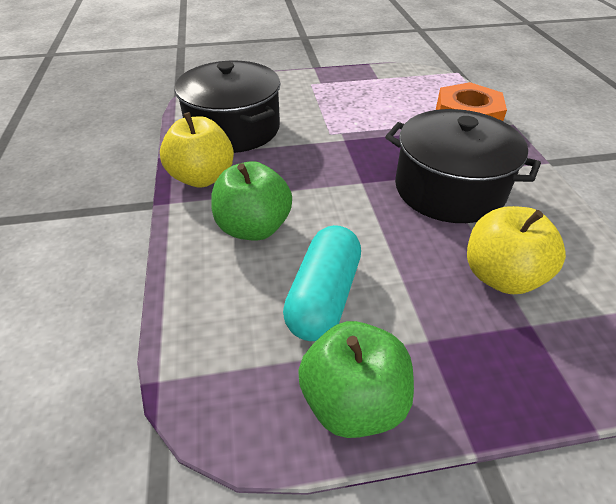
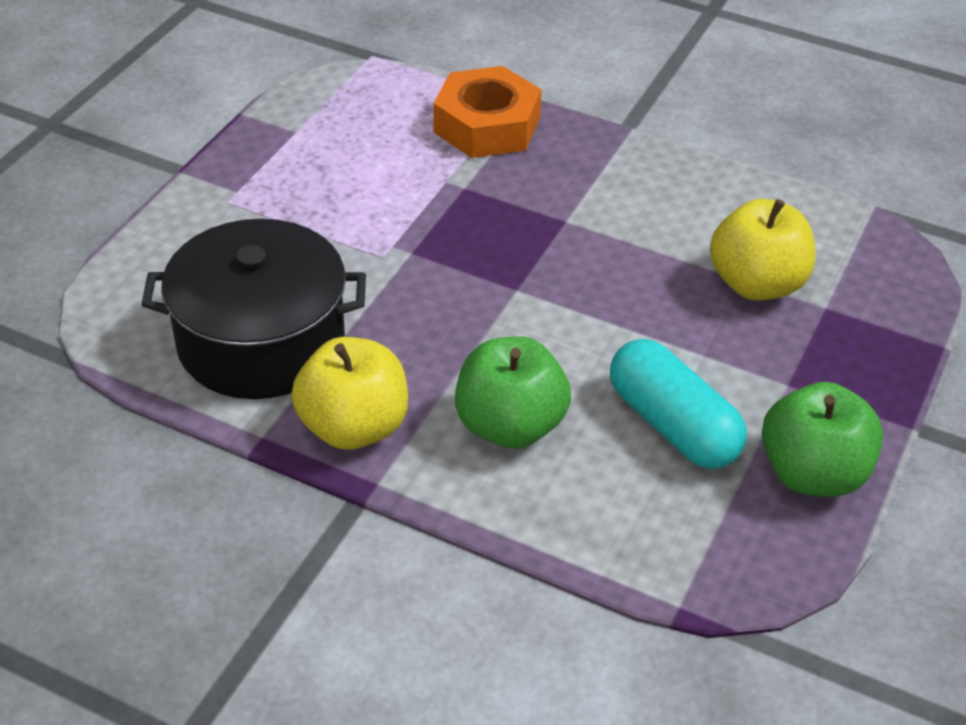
camera: 55 degrees left, 0 degrees up
black pot [385,109,541,223] -> none

